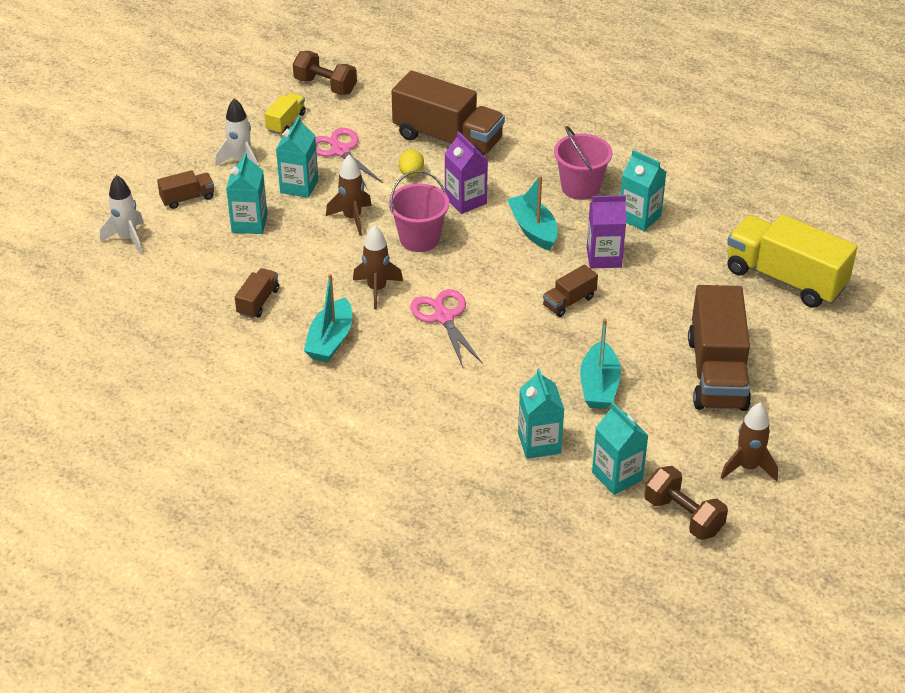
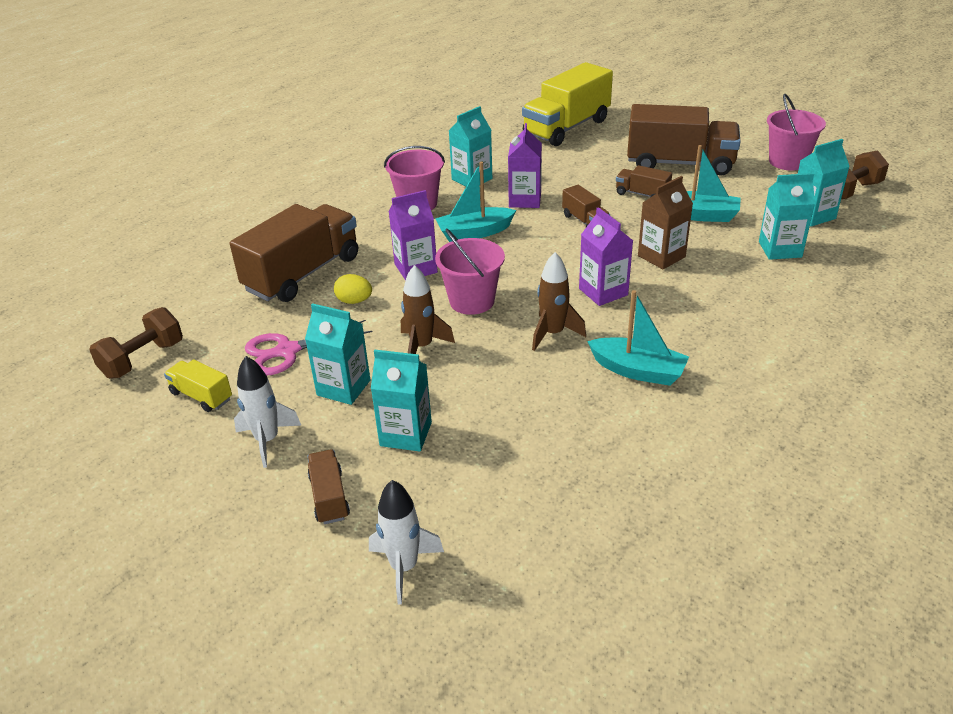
camera: 80 degrees left, 5 degrees down
brown truck [235,268,279,319] -> brown truck moved to [616,165,672,197]
pink scissors [410,289,482,367] -> purple carton [579,207,633,306]
brown rocket [721,403,778,482] -> pink bucket [767,94,826,170]
none -> brown carton [638,176,693,269]

